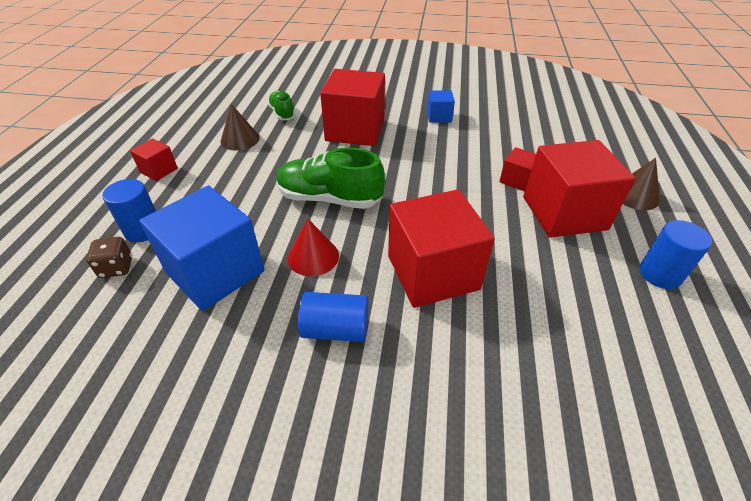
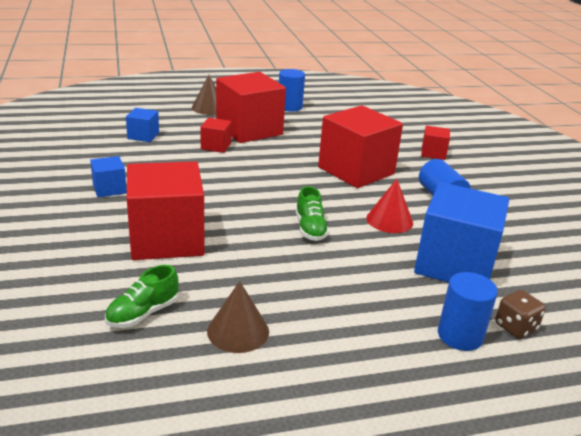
camera: 115 degrees left, 15 degrees down
red cube [130,138,178,181] -> red cube moved to [421,126,450,160]
green shoe [276,147,385,209] -> green shoe [295,186,329,241], size x0.56
none -> blue cube [126,108,159,142]

